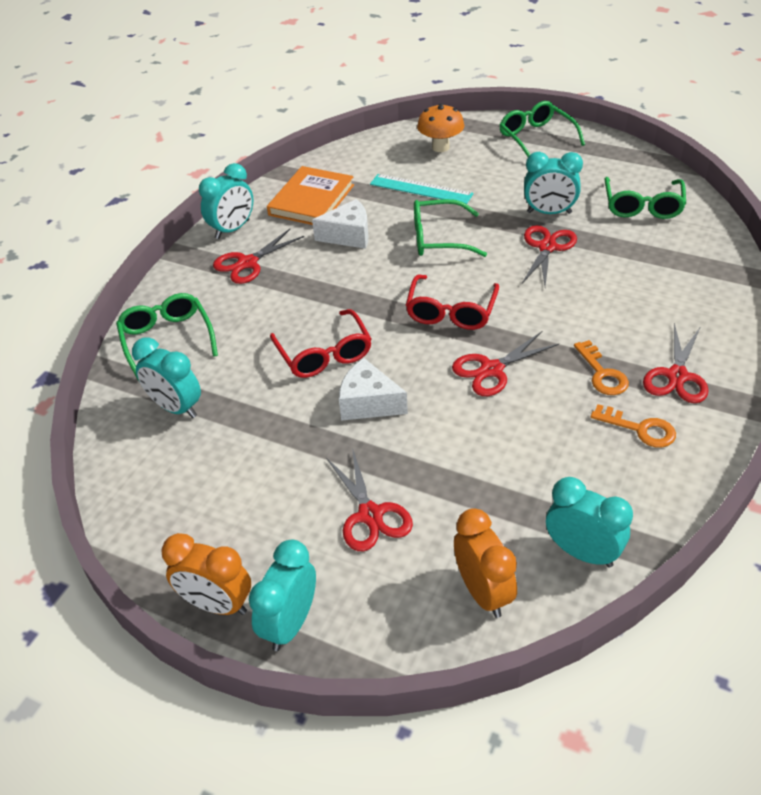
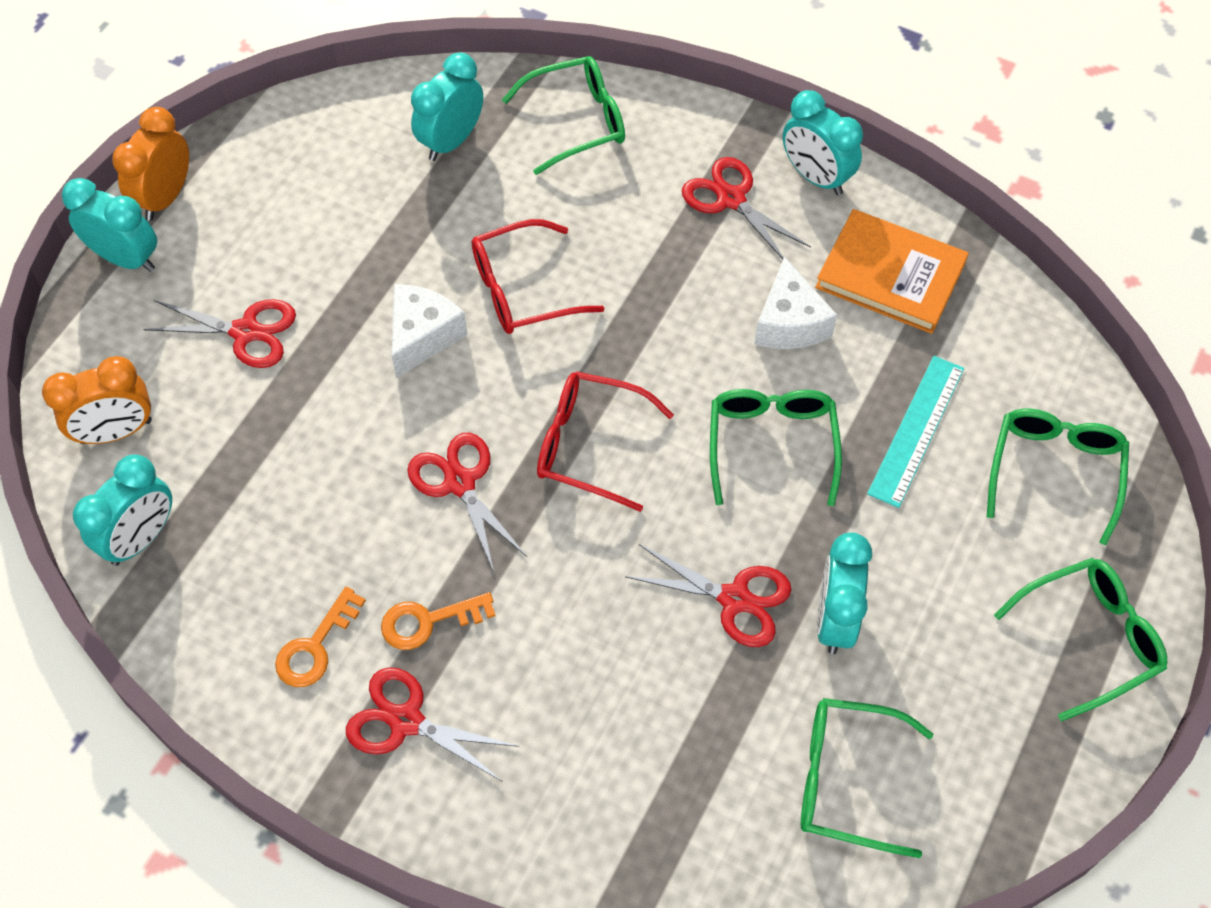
camera: 90 degrees right, 15 degrees up
red scissors [326,448,413,551] -> red scissors turned 150 degrees counterclockwise [143,299,296,368]
orange mushroom [417,103,465,152] -> green glasses [987,409,1129,545]

